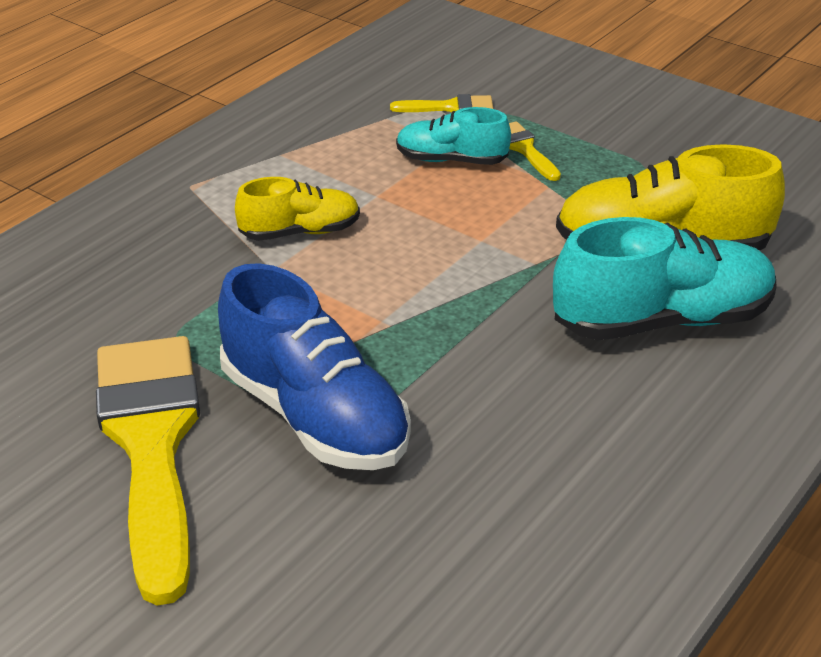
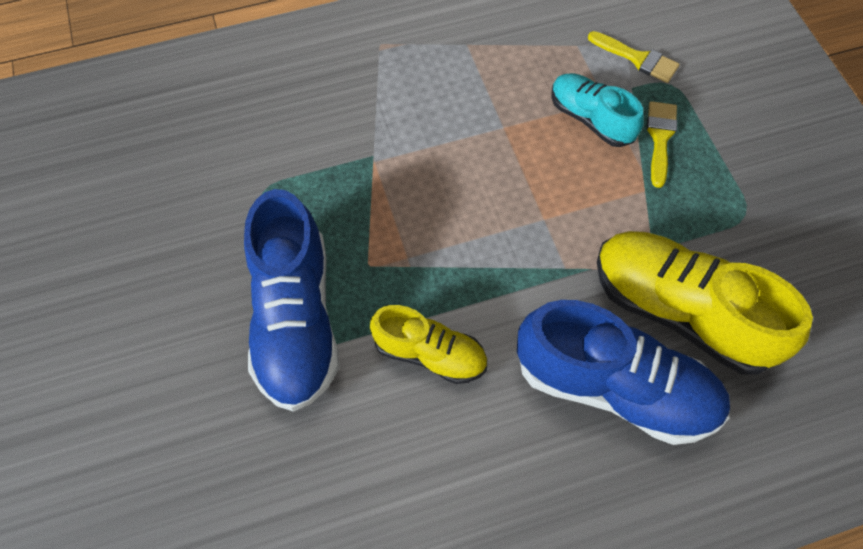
camera: 35 degrees right, 25 degrees up
yellow brush [96,336,200,605] -> none
yellow shoe [235,177,360,241] -> yellow shoe moved to [370,305,487,384]
turquoise shoe [553,217,777,340] -> blue shoe [517,300,730,445]

